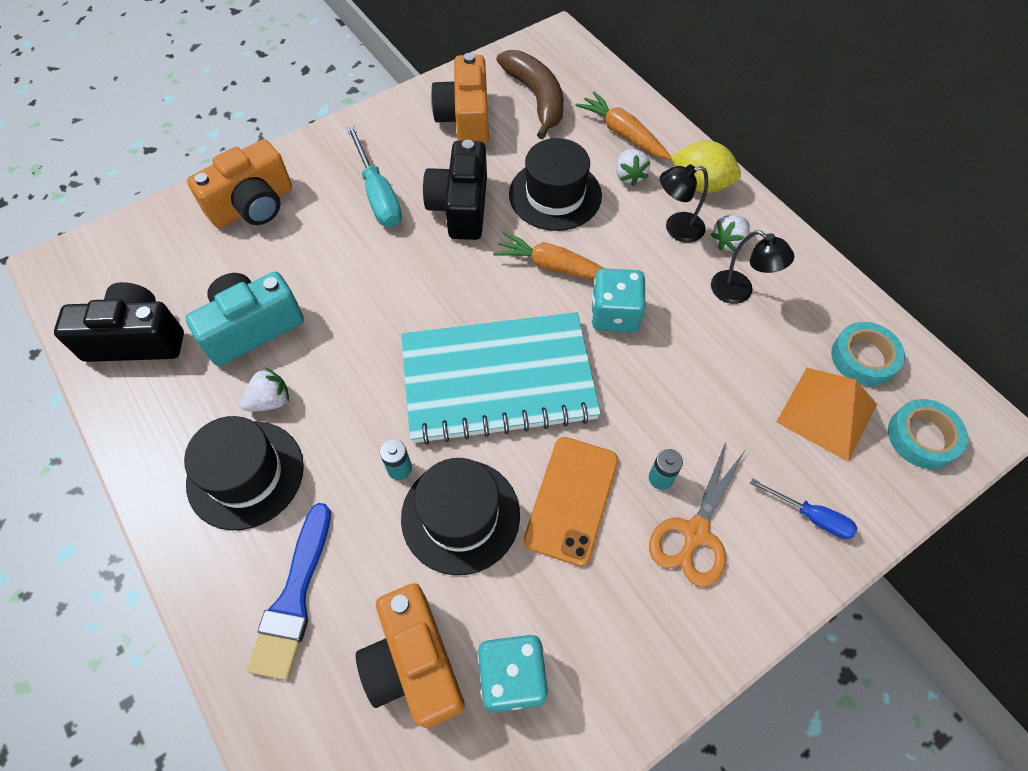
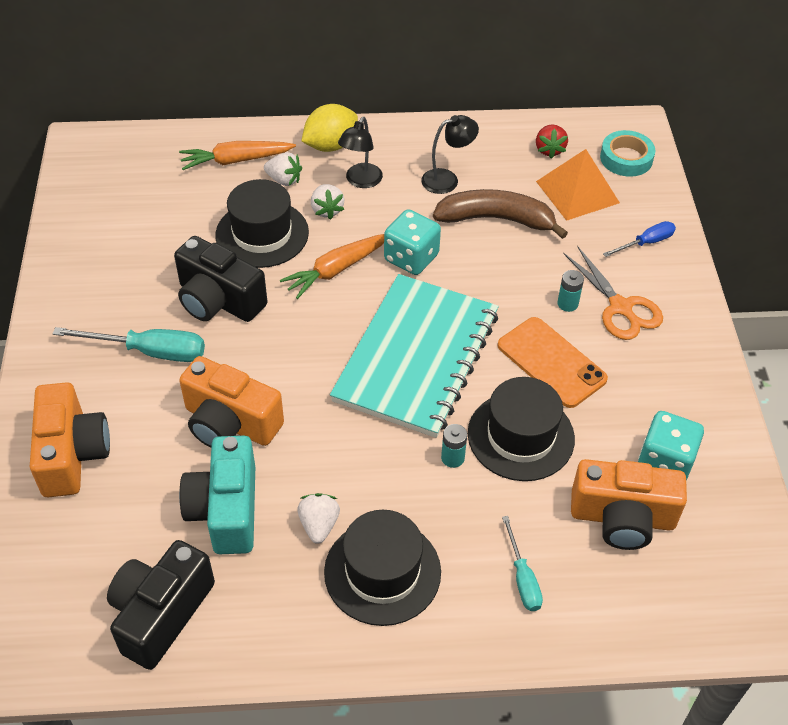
camera: 60 degrees left, 10 degrees down
blue brush [247,503,331,680] -> turquoise screwdriver [502,516,543,611]
orange camera [431,53,489,145] -> orange camera moved to [179,356,284,448]
brown banana [496,50,564,139] -> brown banana moved to [433,189,568,239]
white strawberry [710,215,750,251] -> white strawberry moved to [311,184,344,220]
turquoise tape [831,322,905,386] -> red strawberry [536,124,568,158]

